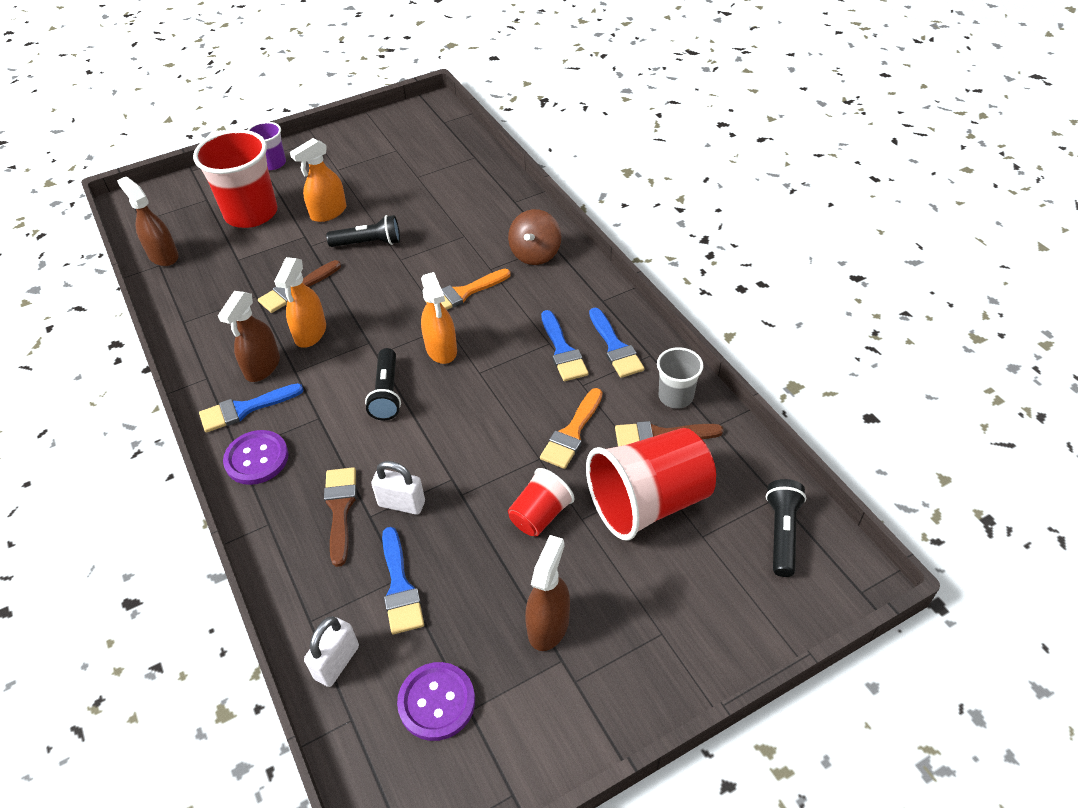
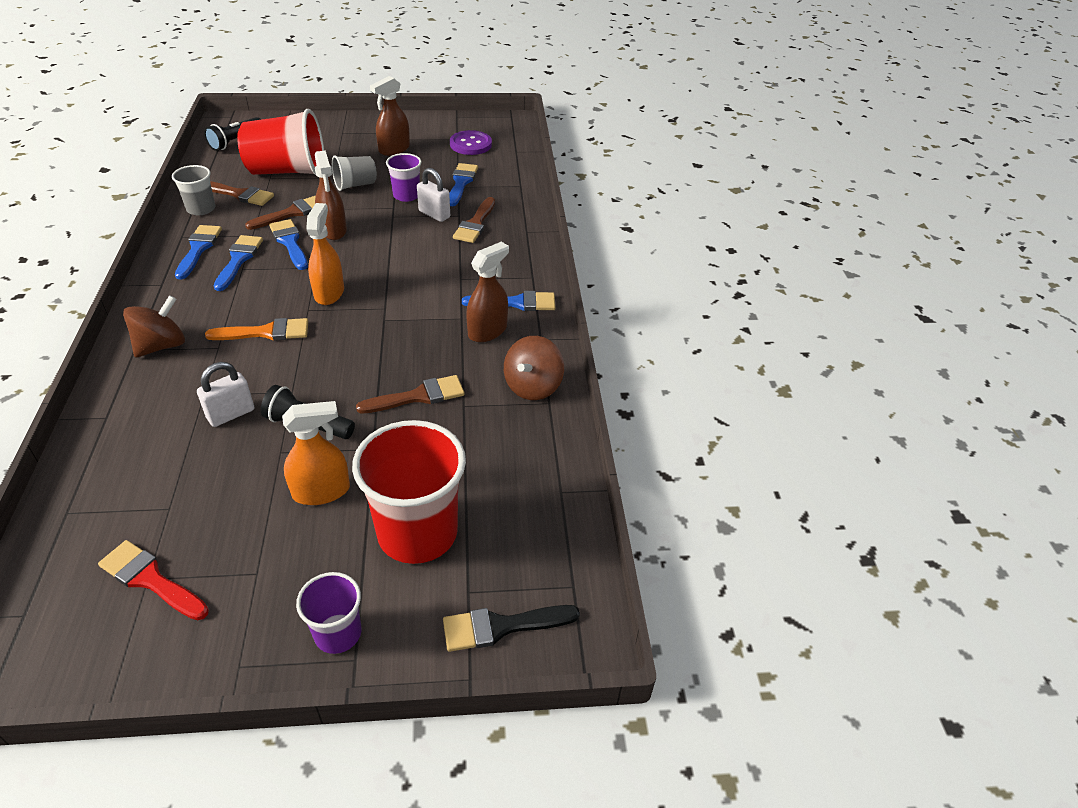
camera: 160 degrees left, 5 degrees down
brown spray bottle [117,176,179,266] -> brown spray bottle moved to [315,150,347,240]
purple button [223,430,289,485] -> none
orange spray bottle [274,257,326,348] -> none
white padlock [304,616,359,687] -> white padlock moved to [197,362,254,427]
black flashlight [365,348,401,420] -> none
red cup [508,468,575,536] -> grey cup [332,155,377,191]
orange brush [540,388,602,469] -> brown brush [245,196,316,230]
none -> red brush [98,540,209,620]
none -> blue brush [269,219,308,270]
none -> purple cup [386,153,422,202]
none -> black brush [443,605,580,652]
none -> brown spinning top [504,336,564,400]

